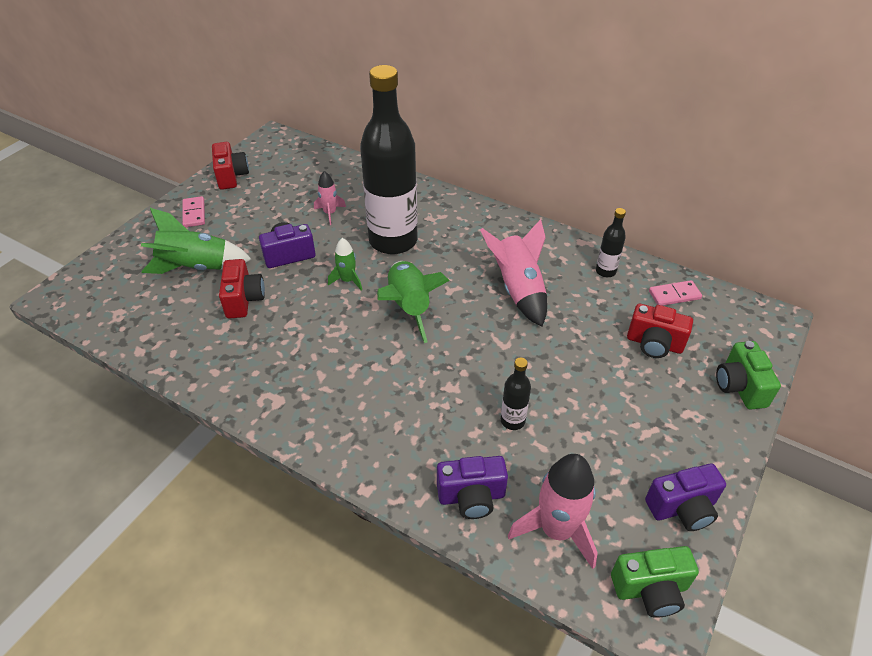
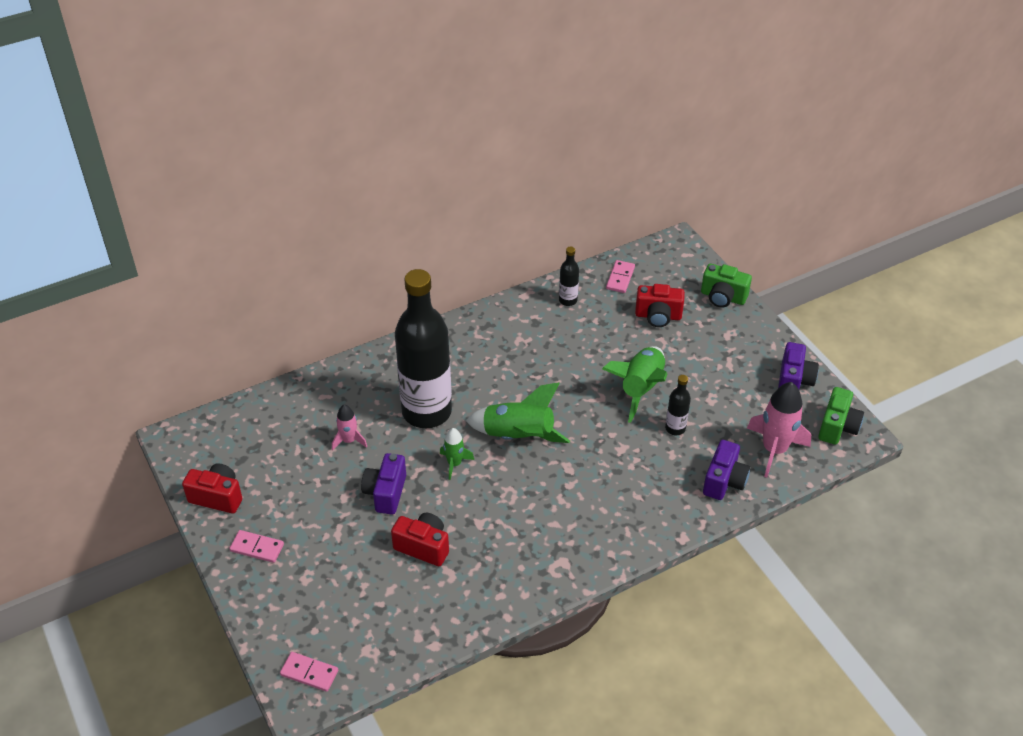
camera: 60 degrees left, 0 degrees up
green rocket [141,208,252,274] -> green rocket moved to [602,346,668,423]
pink rocket [480,219,547,327] -> none
red camera [627,303,693,358] -> red camera turned 45 degrees clockwise [635,284,685,327]
none -> pink domino [280,652,338,692]

